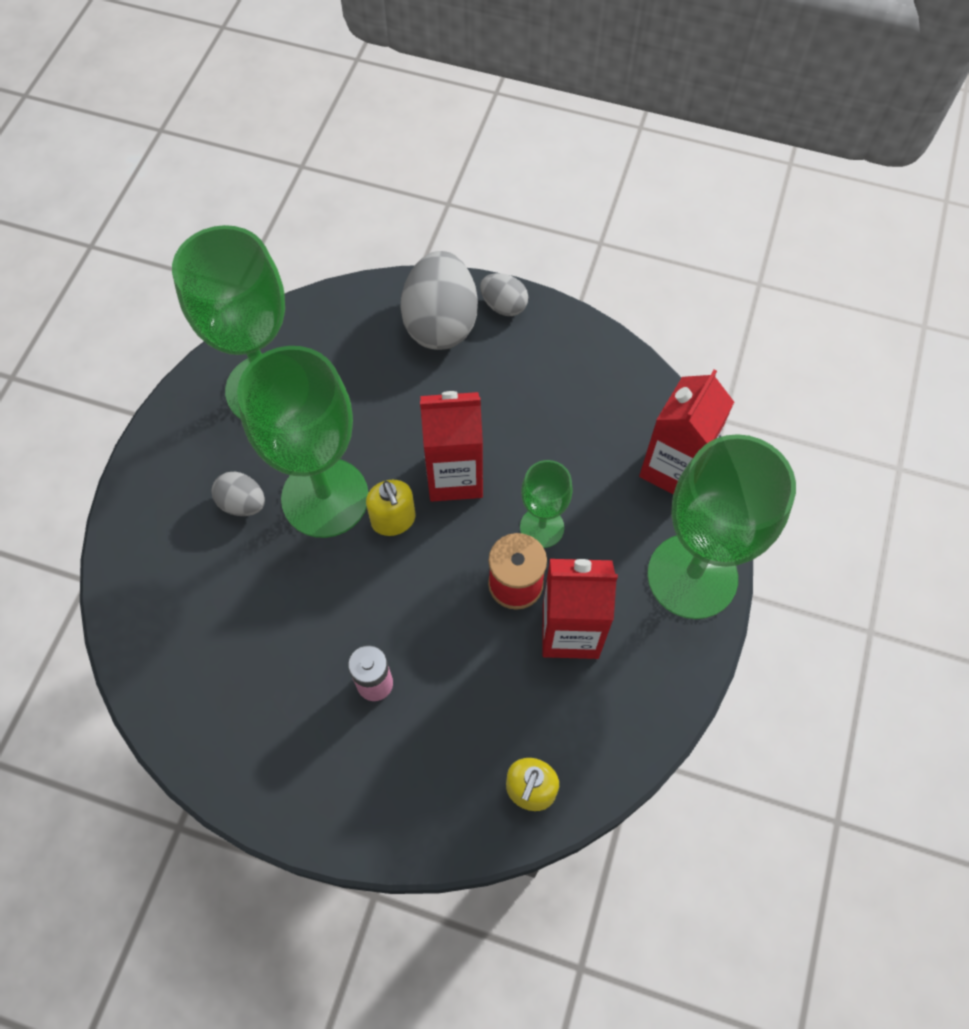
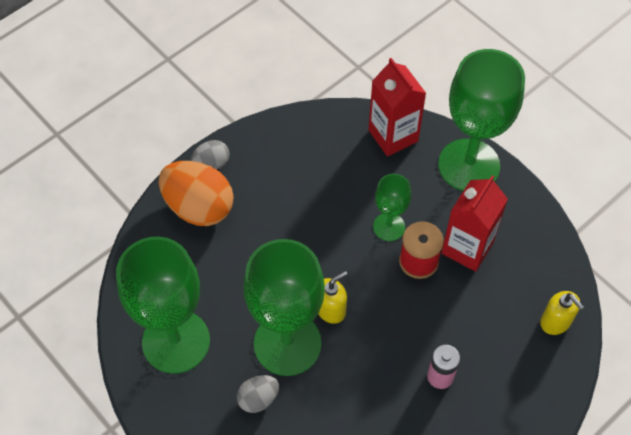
camera: 60 degrees left, 5 degrees down
yellow soap dispenser [366,480,415,536] -> yellow soap dispenser turned 45 degrees counterclockwise [318,271,347,324]
grey egg [400,251,478,350] -> orange egg [159,161,234,226]
red carton [420,391,483,502] -> none

